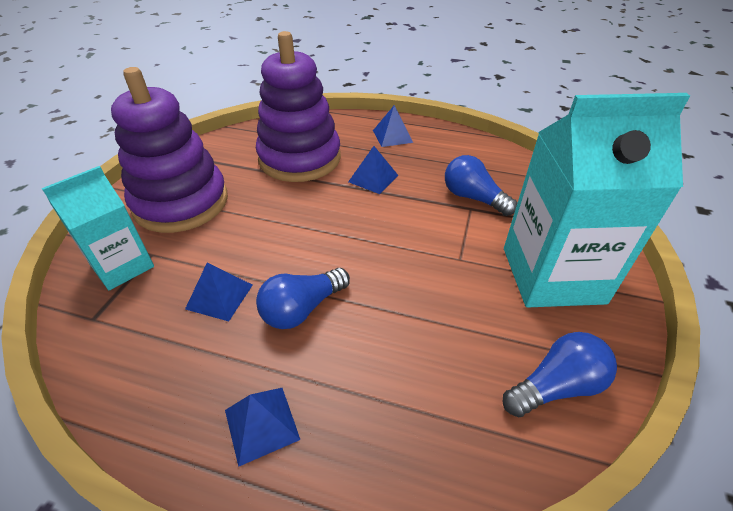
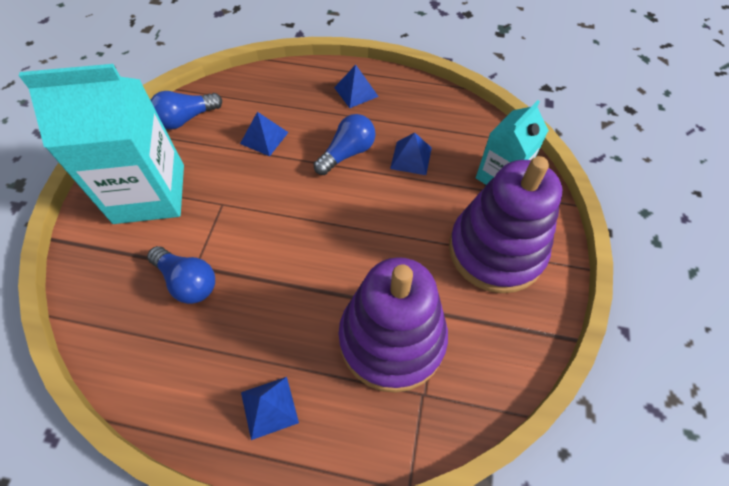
camera: 175 degrees right, 15 degrees up
blue pyramid [348,146,398,194] -> blue pyramid moved to [240,112,289,156]

